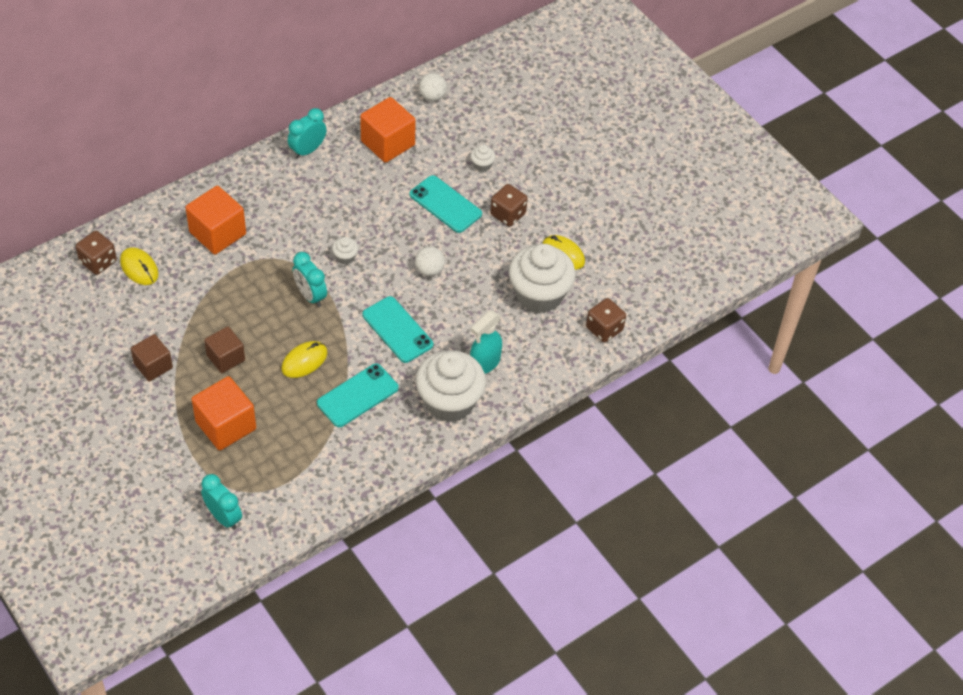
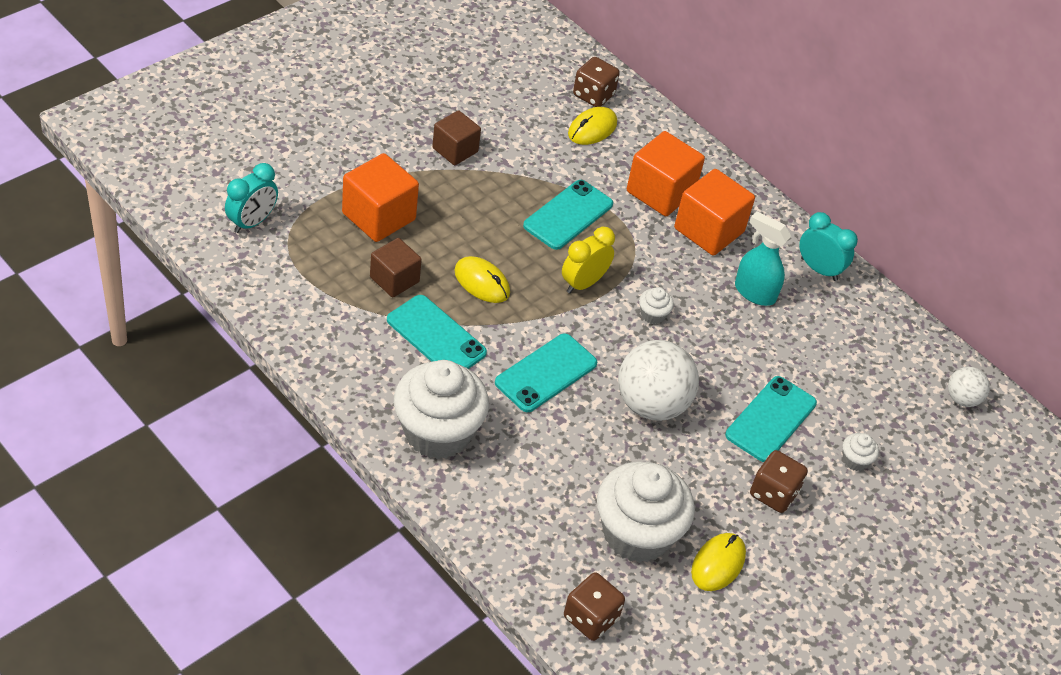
camera: 80 degrees right, 5 degrees down
brown cube [204,326,245,373] -> brown cube moved to [370,238,422,297]
turquoise clock [293,252,327,307] -> yellow clock [562,227,615,293]
orange cube [360,97,416,163] -> orange cube moved to [674,169,755,256]
white ball [415,246,445,276] -> white ball [618,340,699,421], size x1.91
turquoise spray bottle [470,311,502,374] -> turquoise spray bottle moved to [735,211,792,306]
none -> turquoise phone [523,180,613,250]

